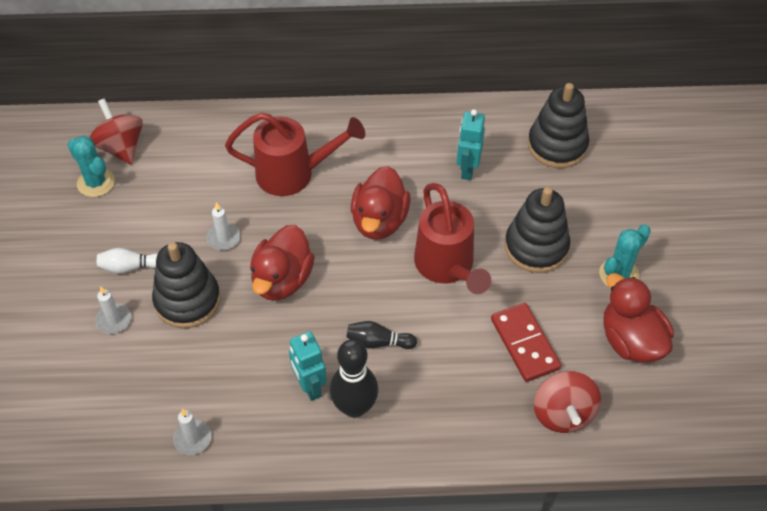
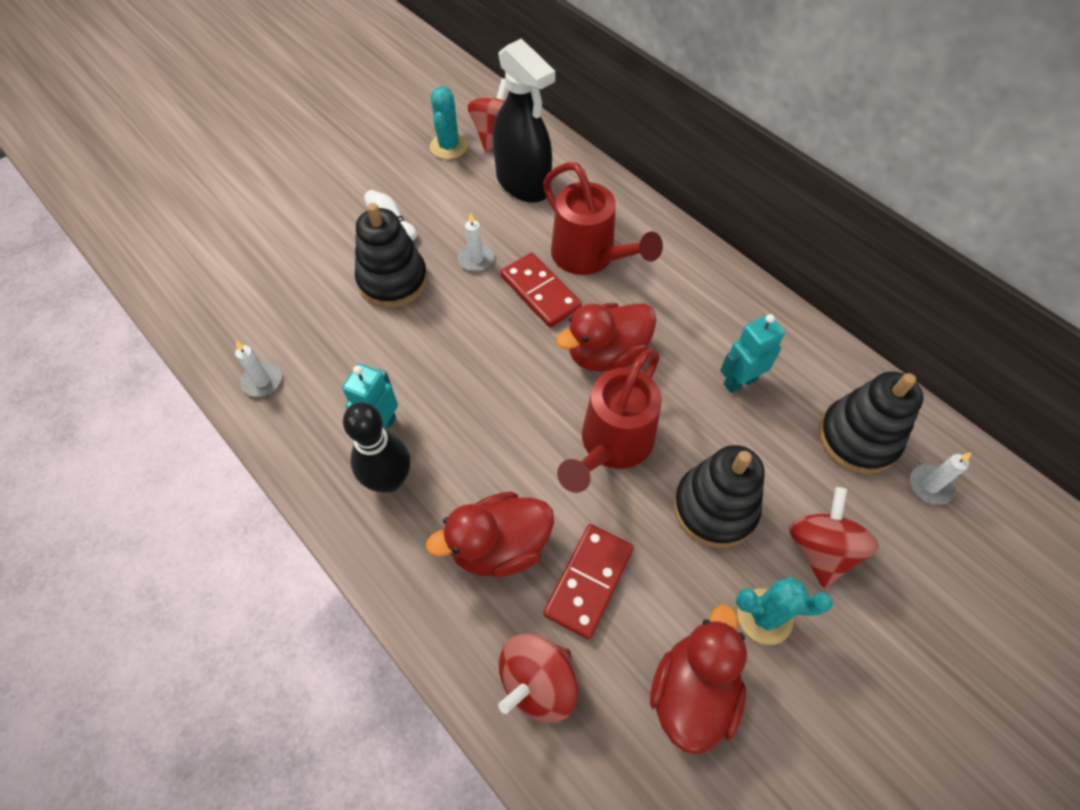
camera: 50 degrees right, 5 degrees up
white candle [95,286,131,334] -> white candle moved to [910,452,972,505]
red duck [250,225,315,301] -> red duck moved to [426,492,554,577]
black bowling pin [346,321,417,349] -> none
none -> black spray bottle [493,38,555,203]
none -> red domino [501,253,582,328]
none -> red spinning top [789,487,879,588]

